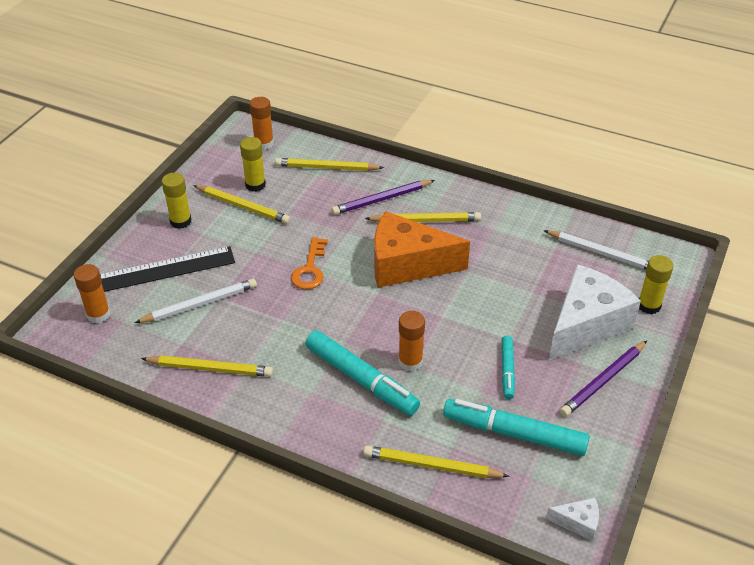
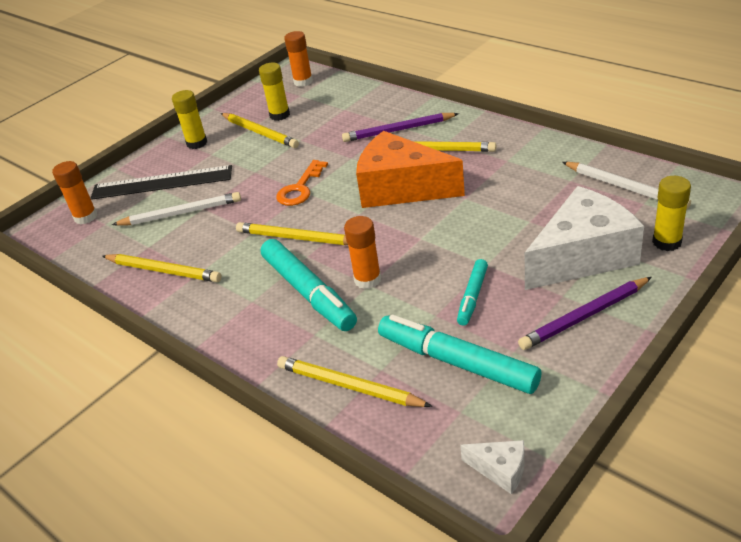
camera: 20 degrees right, 5 degrees down
yellow pencil [275,158,384,171] -> yellow pencil moved to [236,222,348,245]

